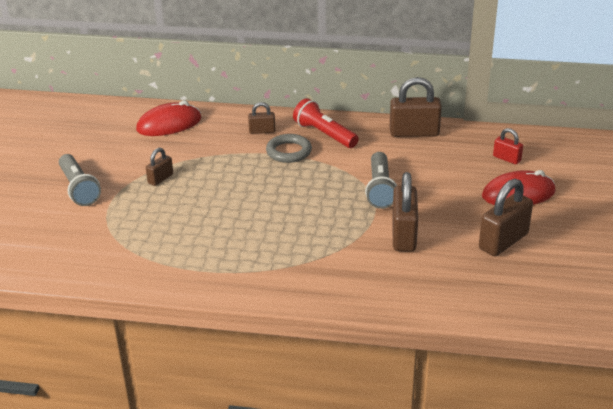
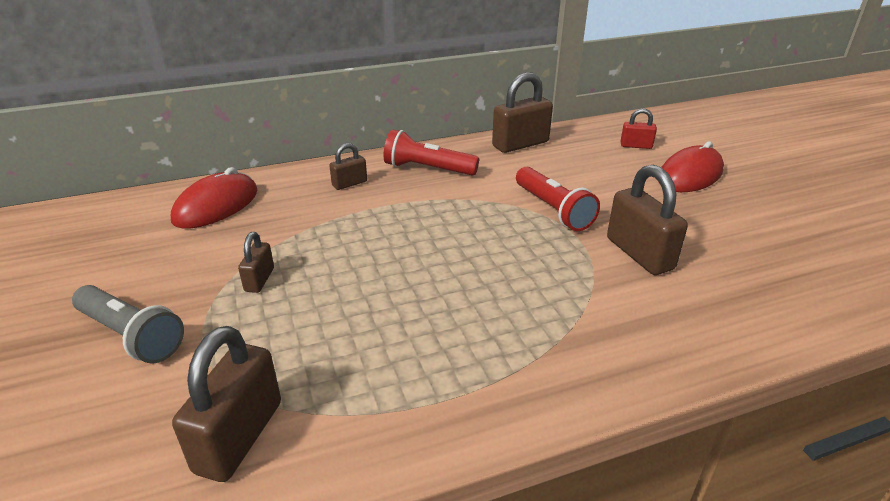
camera: 30 degrees left, 0 degrees up
grey ring [266,134,312,163] -> none
grey flashlight [365,152,397,209] -> red flashlight [516,167,600,231]
brown padlock [479,179,533,256] -> brown padlock moved to [172,326,281,482]

